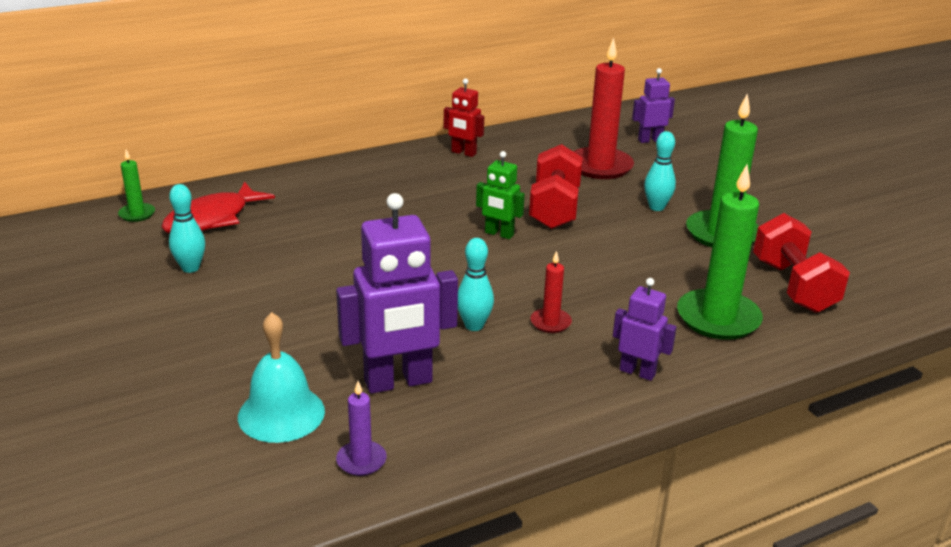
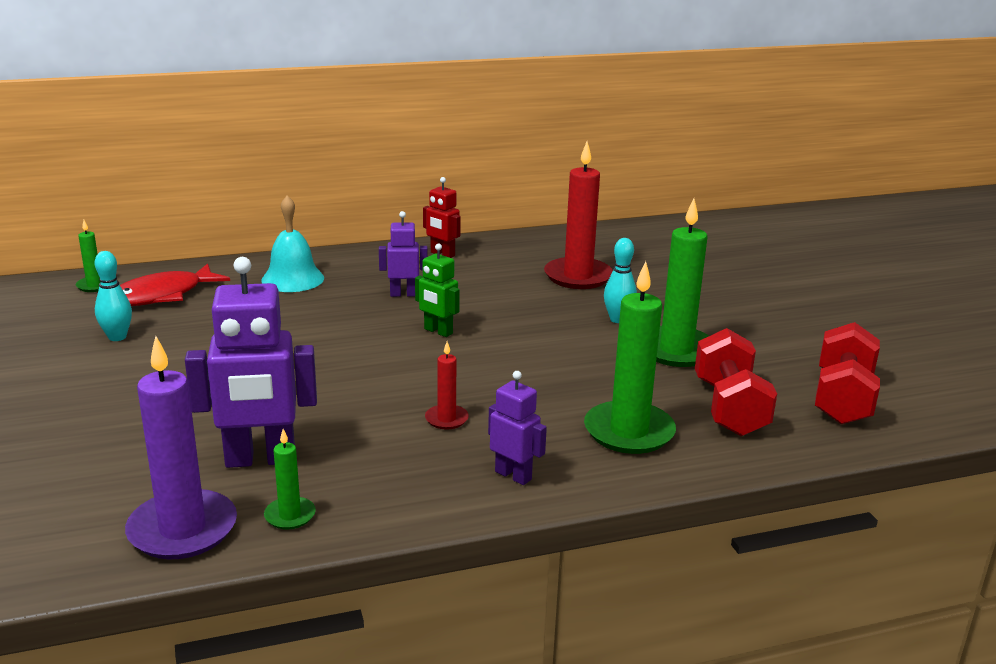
camera: 10 degrees right, 5 degrees down
turquoise bell [238,312,325,443] -> turquoise bell moved to [261,195,324,292]
purple candle [336,381,387,476] -> purple candle [125,336,237,559], size x2.06
turquoise bowling pin [458,238,494,331] -> none
red dumbbell [529,144,583,229] -> red dumbbell moved to [815,322,880,424]
purple robot [632,68,675,143] -> purple robot moved to [379,211,428,297]
none -> green candle [264,429,316,529]

